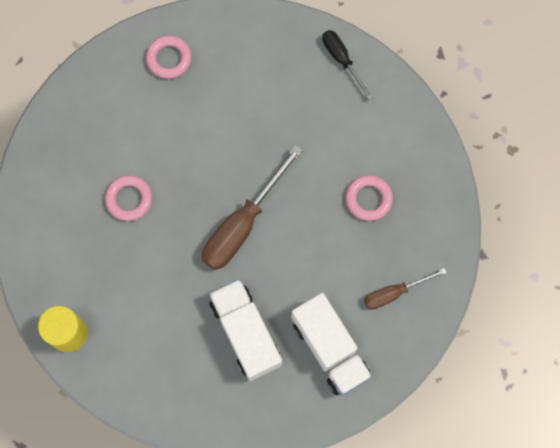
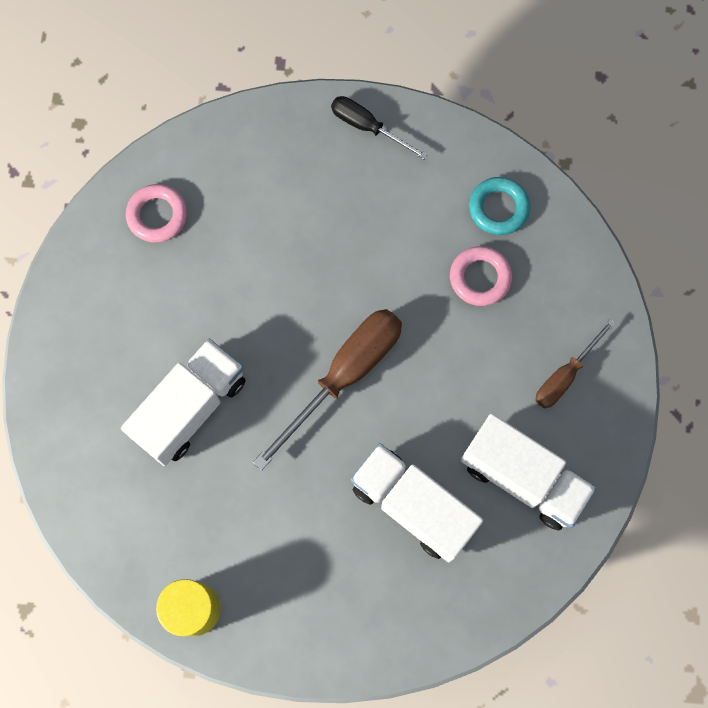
camera: 25 degrees left, 0 degrees up
pink ring [105,175,153,221] -> white truck [121,339,245,466]
brown screwdriver [202,145,303,270] -> brown screwdriver turned 150 degrees counterclockwise [253,309,402,471]
none -> turquoise ring [469,177,530,235]

